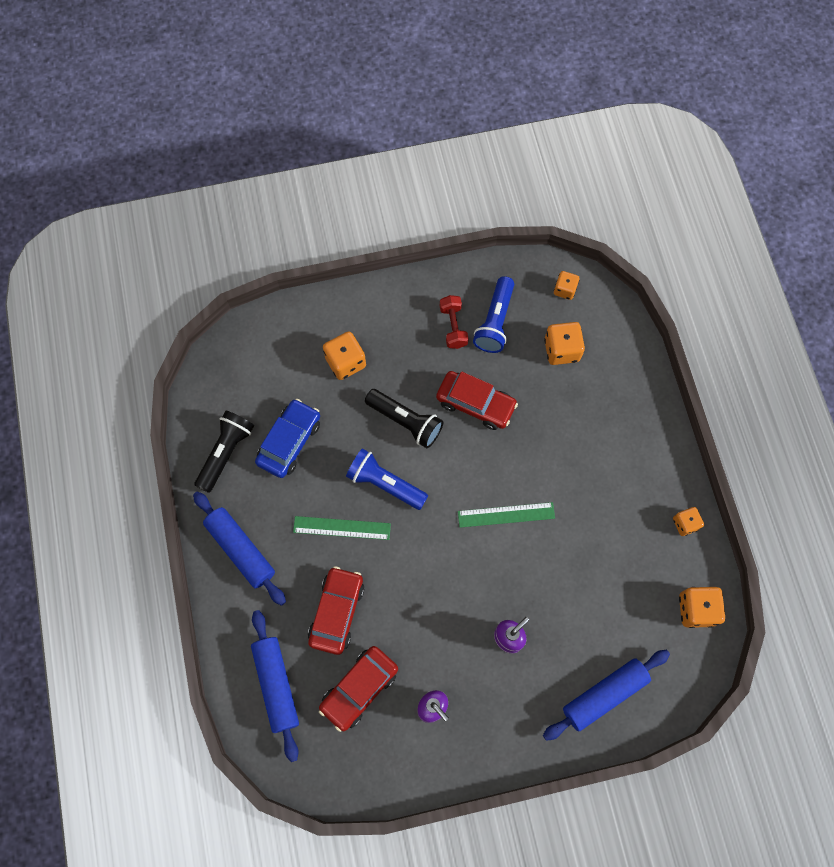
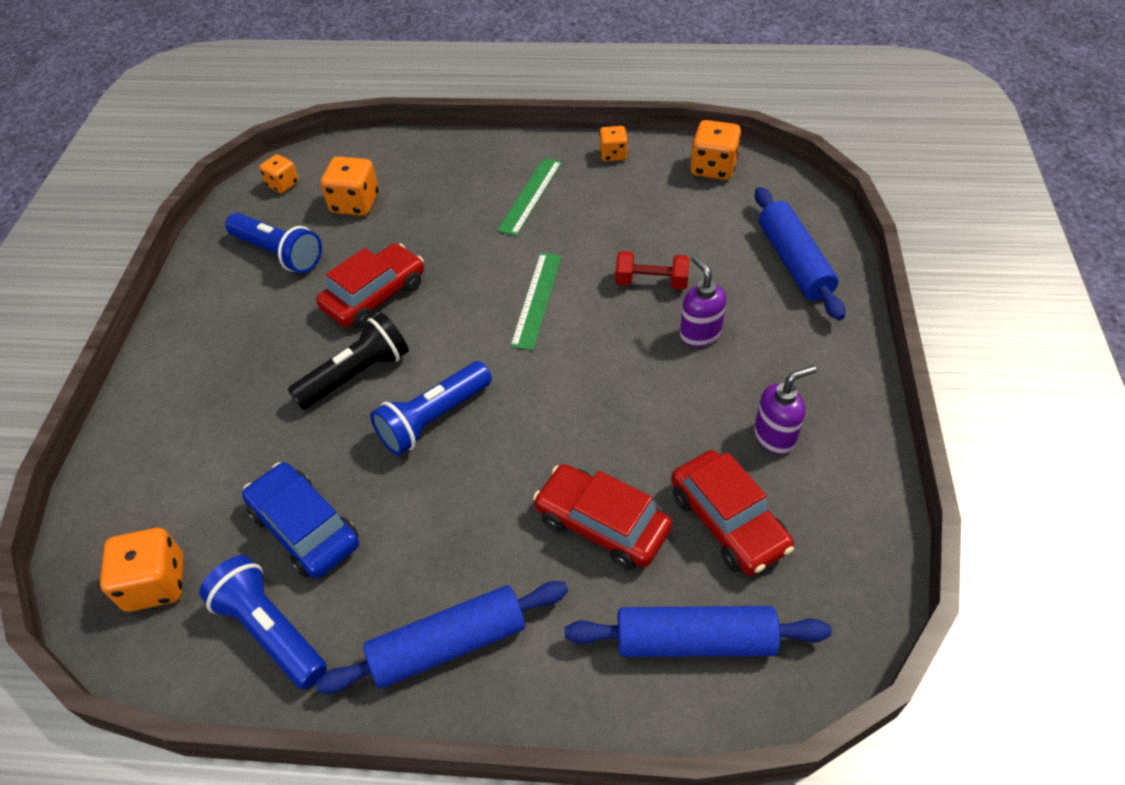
camera: 70 degrees left, 20 degrees down
black flashlight [194,411,254,493] -> blue flashlight [199,555,327,690]
green ruler [293,516,391,540] -> green ruler moved to [497,158,562,236]
orange dice [323,332,366,380] -> orange dice moved to [100,528,184,612]
red dumbbell [440,295,469,349] -> red dumbbell moved to [615,251,690,290]

